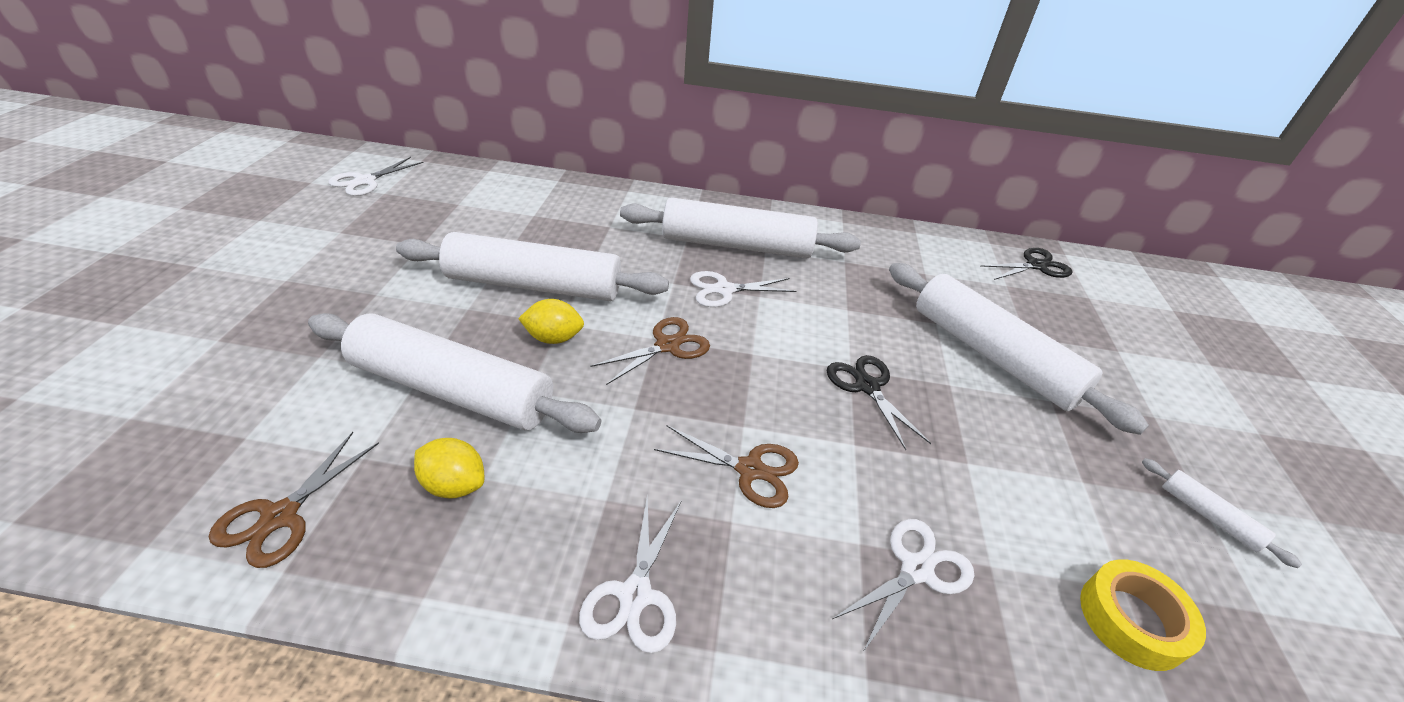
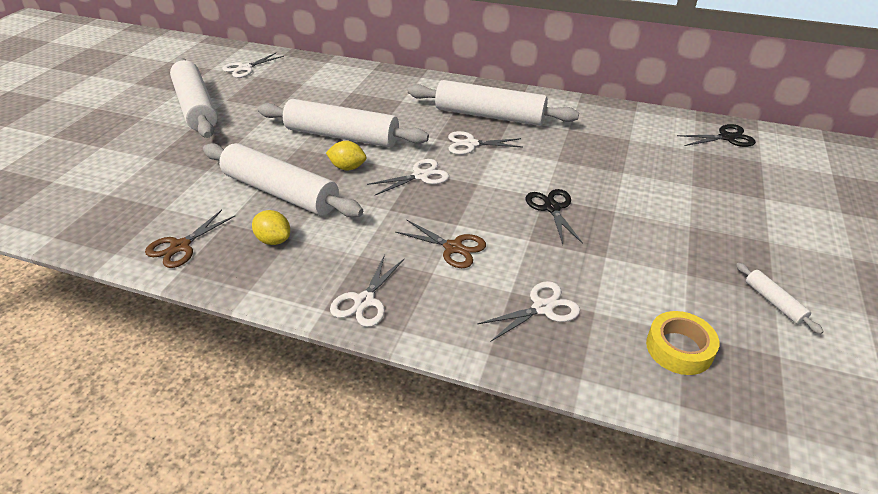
camera: 15 degrees right, 0 degrees up
brown scissors [590,317,710,385] -> white scissors [367,159,449,195]
white rolling pin [889,263,1149,435] -> white rolling pin moved to [170,58,218,138]

